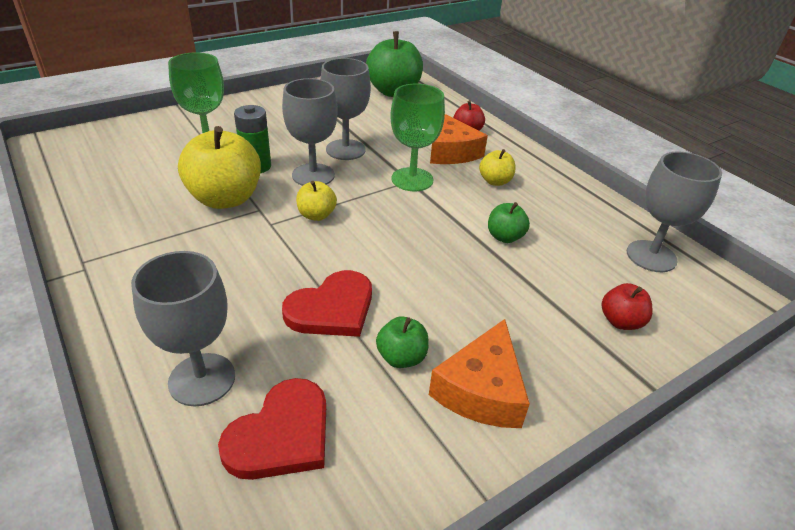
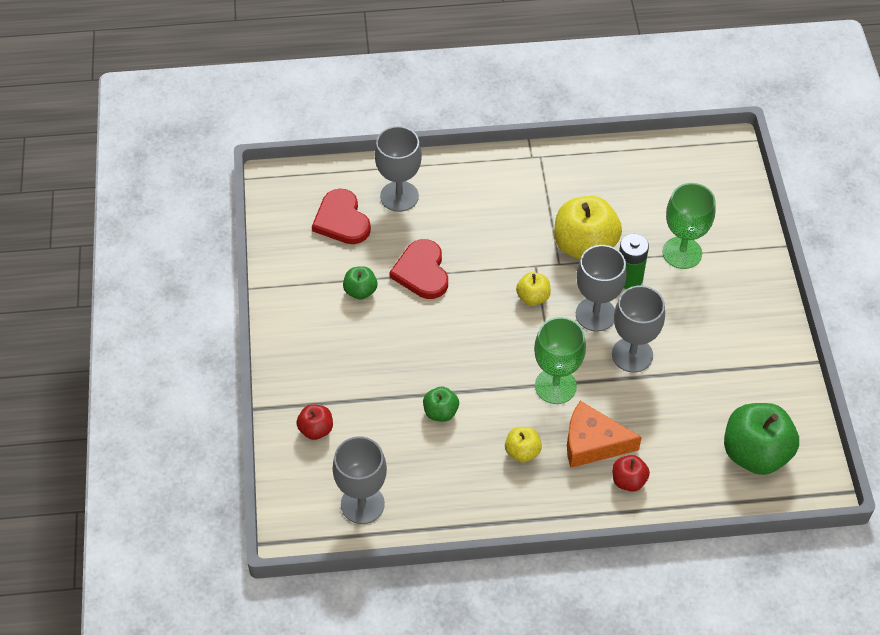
camera: 120 degrees right, 15 degrees up
orange cheese [429,319,530,428] -> none

